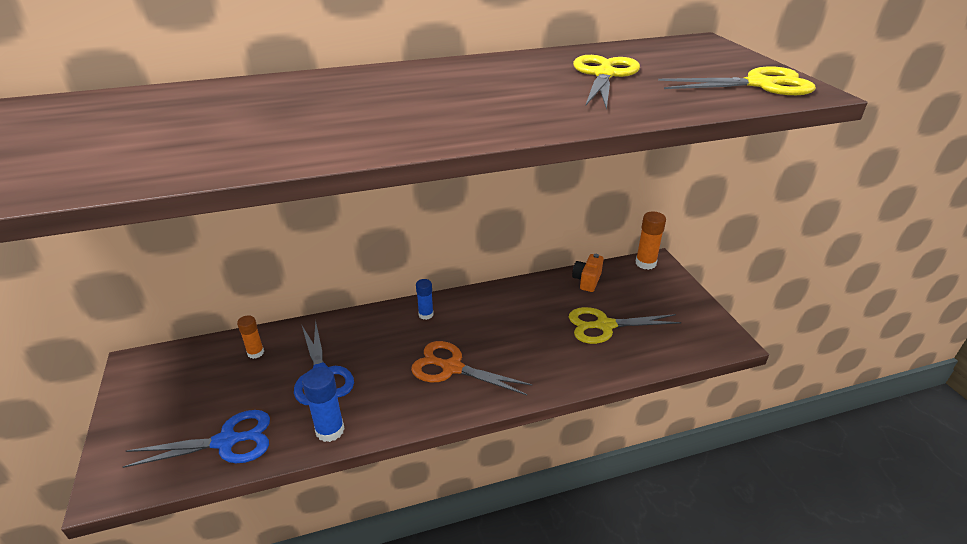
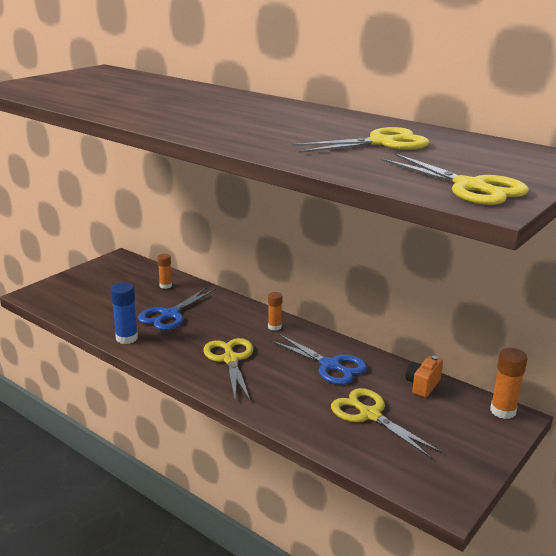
camera: 55 degrees right, 10 degrees down
blue scissors [123,410,270,468] -> blue scissors moved to [270,334,367,385]
orange scissors [411,341,532,395] -> yellow scissors [204,338,253,400]
blue glue stick [416,279,434,320] -> orange glue stick [268,292,282,331]
orange camera [572,254,603,292] -> orange camera turned 45 degrees counterclockwise [406,356,443,397]

